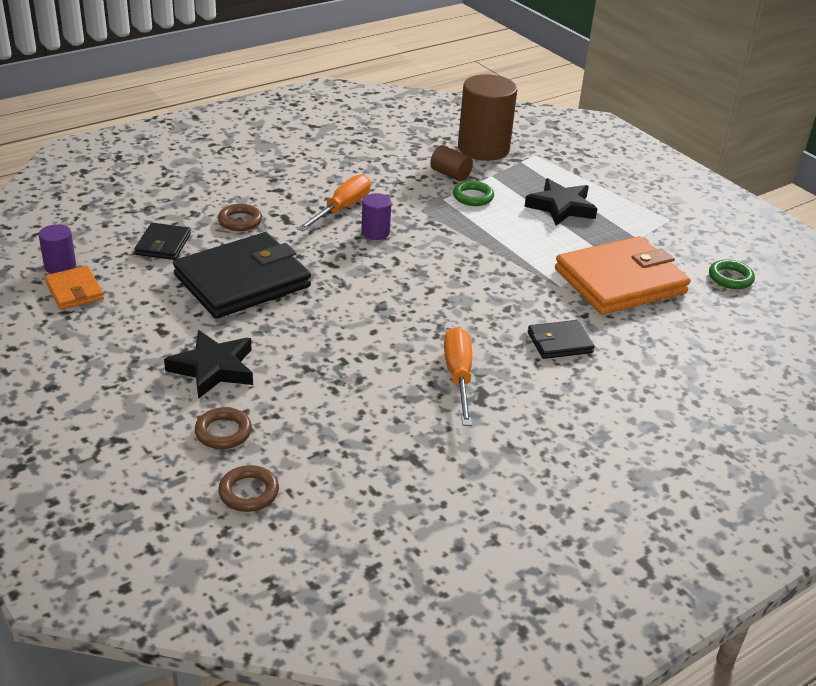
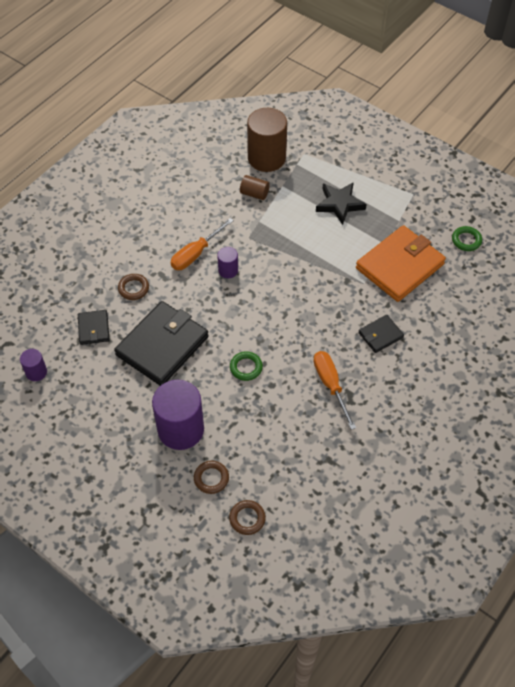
camera: 15 degrees left, 20 degrees up
orange wallet [45,266,104,310] -> none
black star [164,330,253,399] -> purple cylinder [152,380,204,450]
orange screwdriver [297,174,371,231] -> orange screwdriver turned 150 degrees counterclockwise [171,218,234,270]
green ring [453,181,494,206] -> green ring moved to [230,351,263,381]

